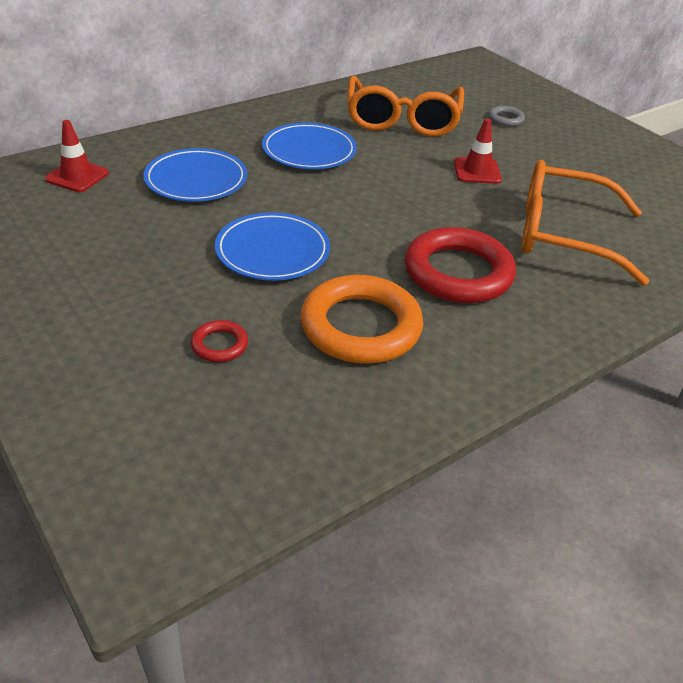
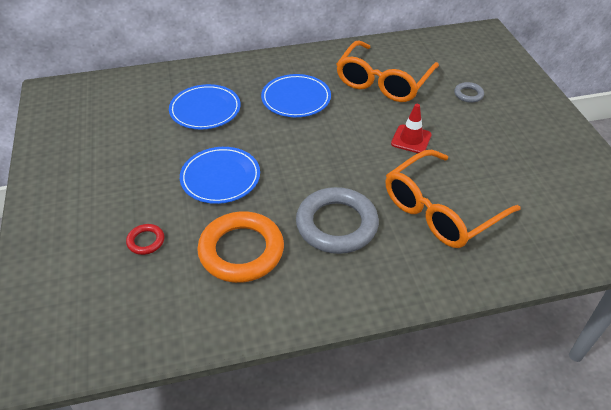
camera: 25 degrees right, 5 degrees up
red traffic cone [45,120,109,192] -> none
red ring [405,227,516,303] -> grey ring [296,187,379,254]
orange glasses [522,160,649,286] -> orange glasses turned 75 degrees counterclockwise [385,150,520,248]

